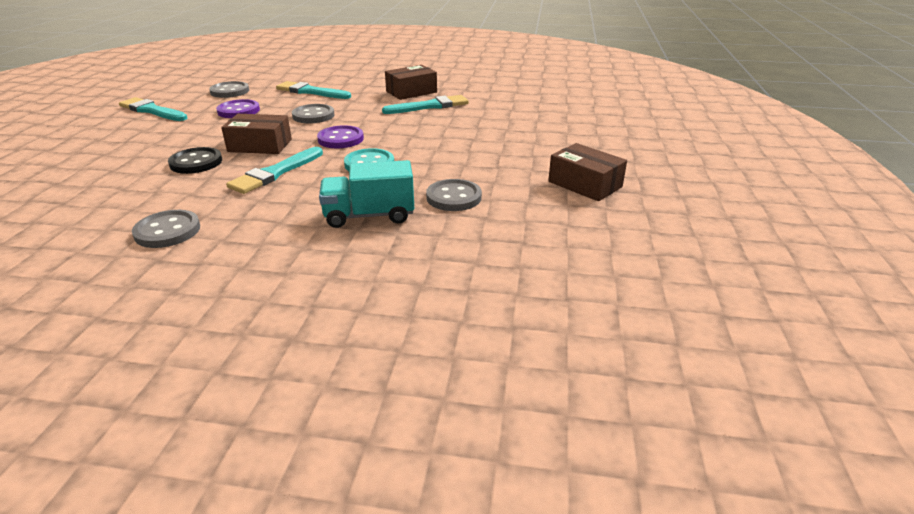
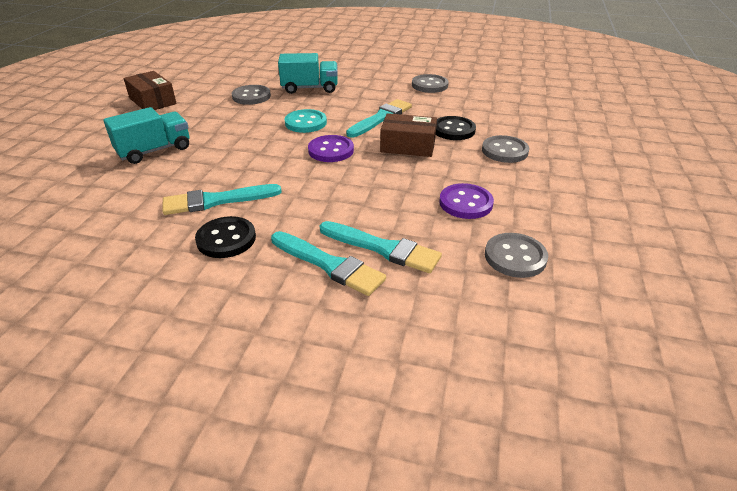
camera: 175 degrees left, 5 degrees up
turquoise brush [119,97,187,121] -> turquoise brush moved to [271,231,386,296]
grey button [292,104,335,123] -> grey button moved to [482,135,529,163]
brown box [385,65,437,100] -> black button [195,216,256,258]
none -> turquoise truck [103,107,189,164]

